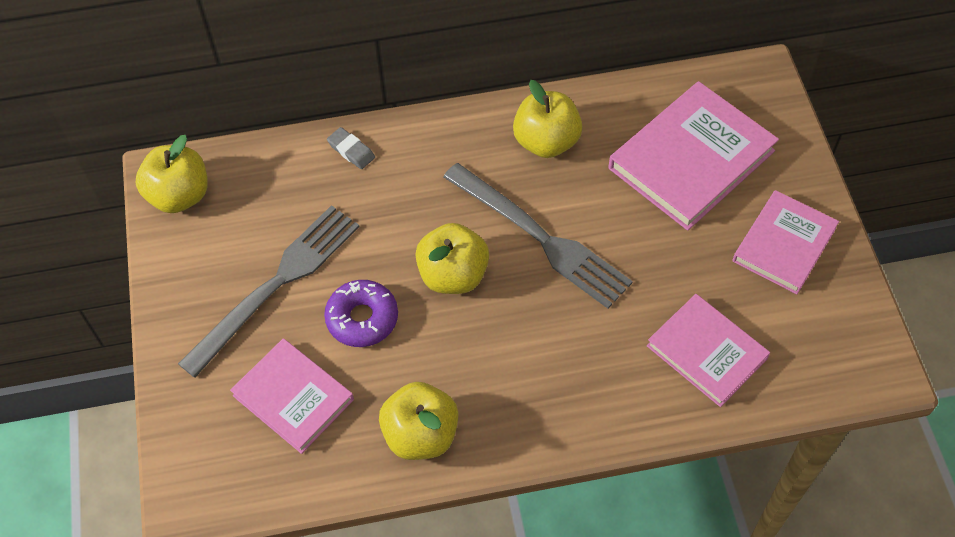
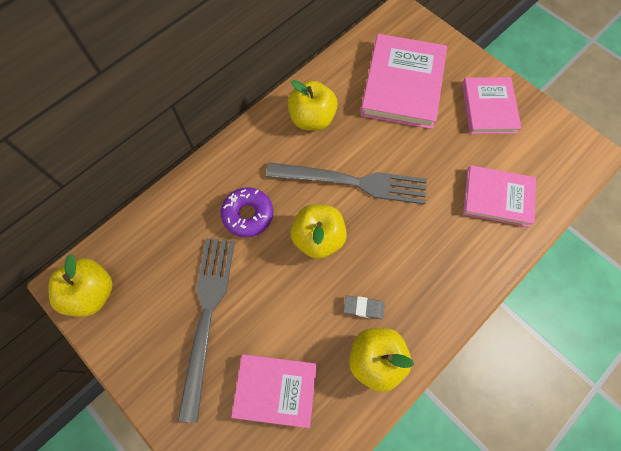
camera: 35 degrees left, 10 degrees up
purple donut [324,280,398,347] -> purple donut moved to [221,187,273,237]
grey eraser [327,127,375,169] -> grey eraser moved to [343,295,385,319]

